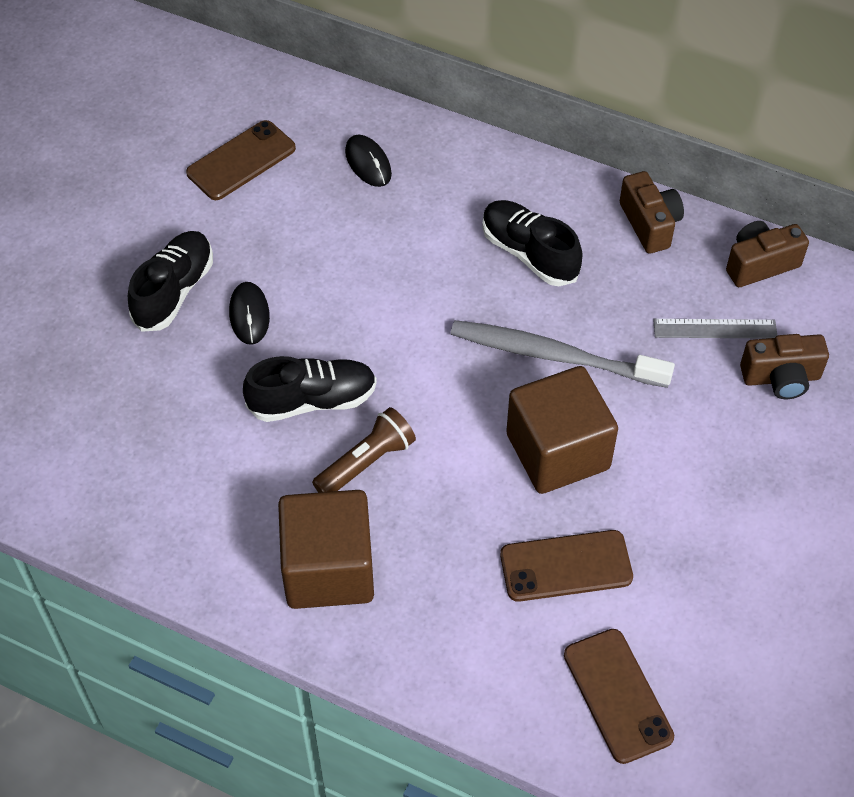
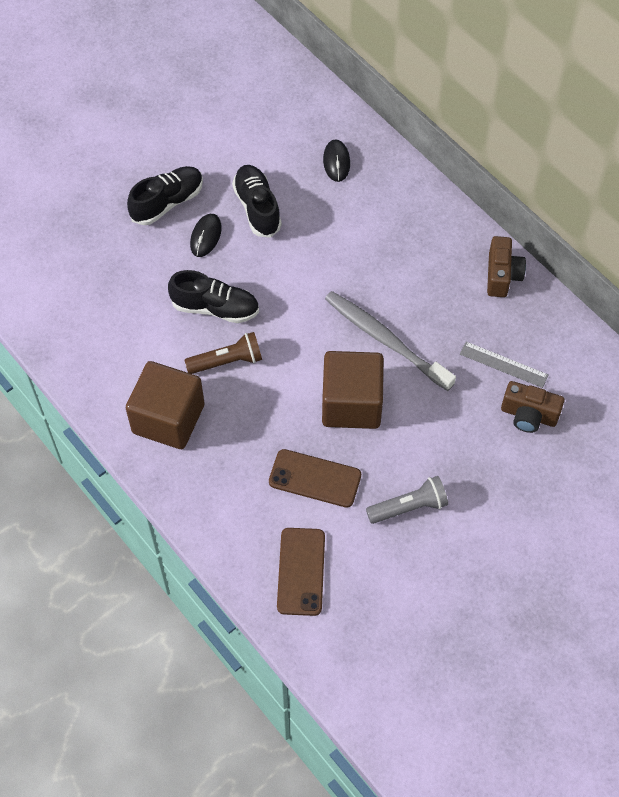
camera: 25 degrees right, 5 degrees up
brown phone [186,120,296,200] -> none
black shoe [482,200,583,286] -> black shoe moved to [232,165,282,238]
brown camera [726,221,809,287] -> none
none -> grey flashlight [366,476,448,524]

